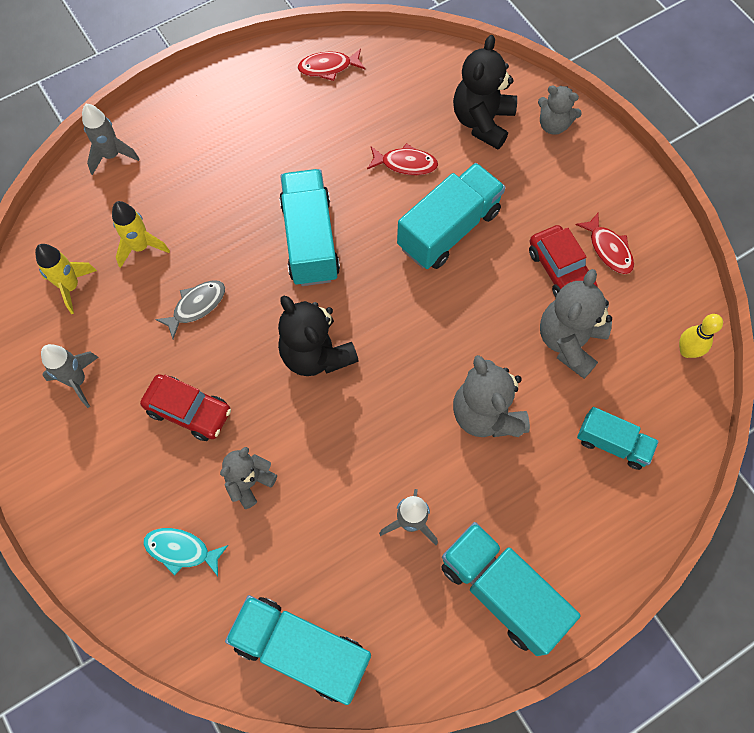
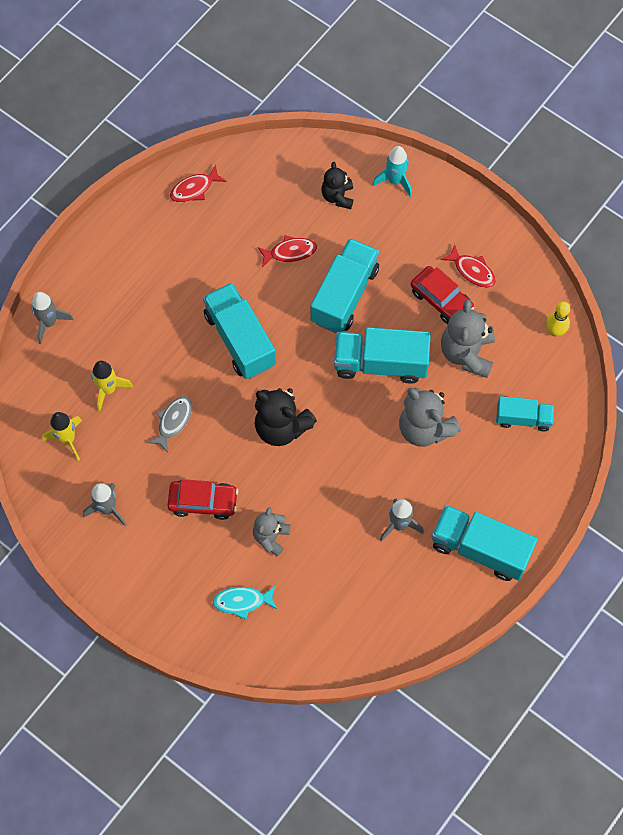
camera: 20 degrees left, 0 degrees up
turquoise truck [225,595,371,705] -> turquoise truck moved to [334,327,431,384]
black teddy bear [453,35,517,149] -> black teddy bear [321,162,353,209], size x0.62
grey teddy bear [538,85,582,135] -> turquoise rocket [372,146,412,197]

